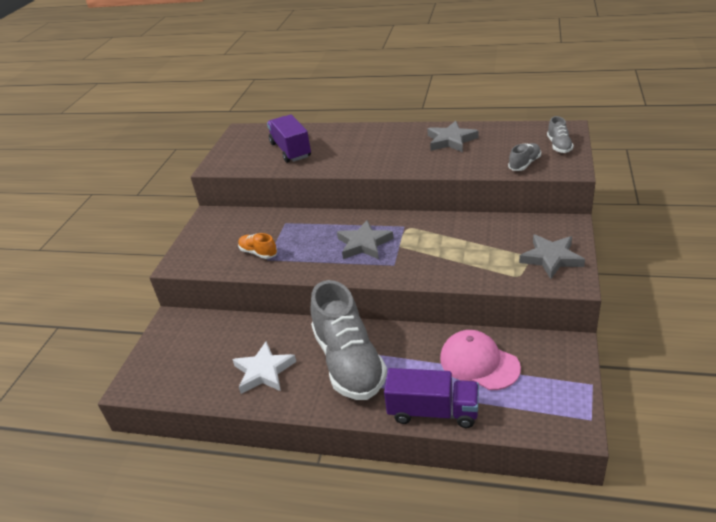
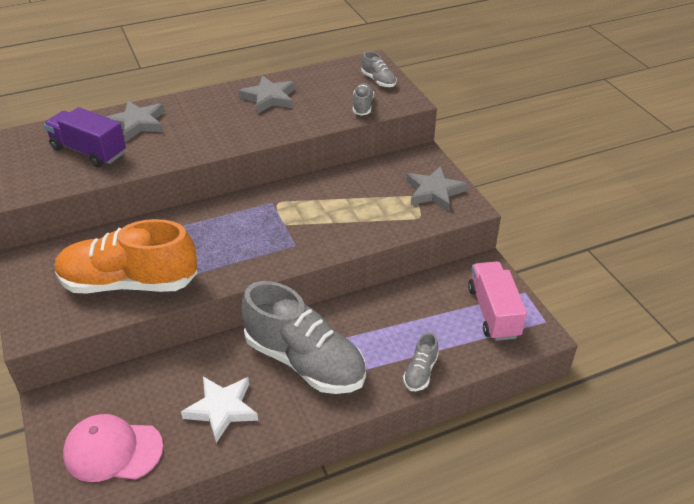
camera: 40 degrees left, 5 degrees up
orange shoe [238,233,277,259] -> orange shoe [55,219,197,294], size x2.35
grey star [337,220,394,259] -> grey star moved to [106,101,164,141]
purple truck [384,368,479,428] -> grey shoe [403,332,439,391]
pink cap [440,330,521,390] -> pink cap moved to [63,414,163,482]
none -> pink truck [468,261,527,341]

